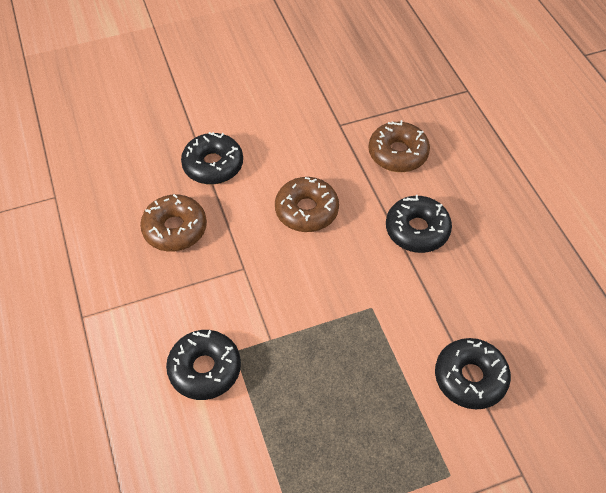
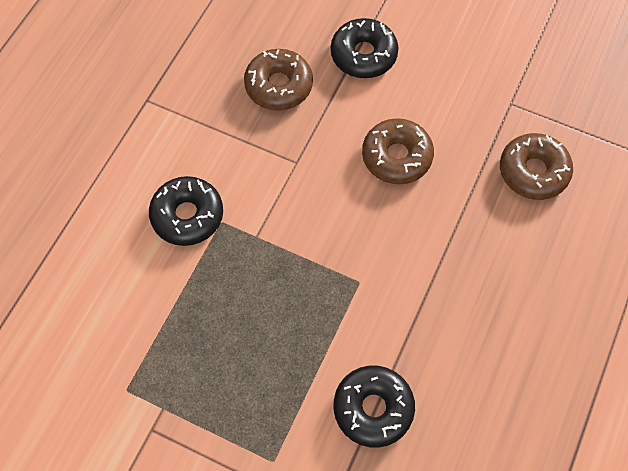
camera: 45 degrees right, 10 degrees up
black donut [386,195,452,253] -> none

